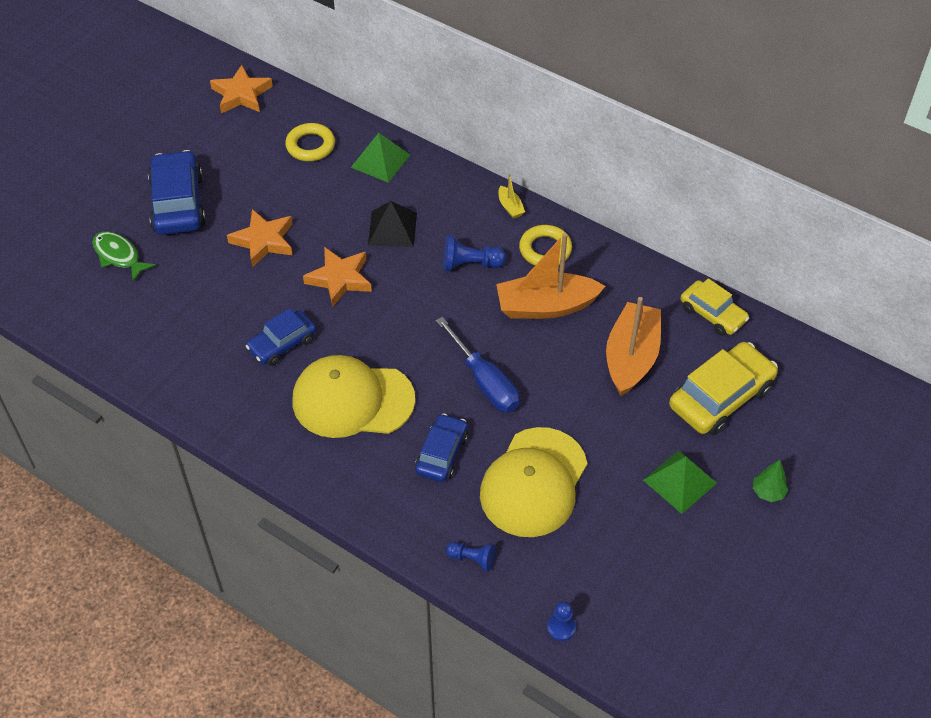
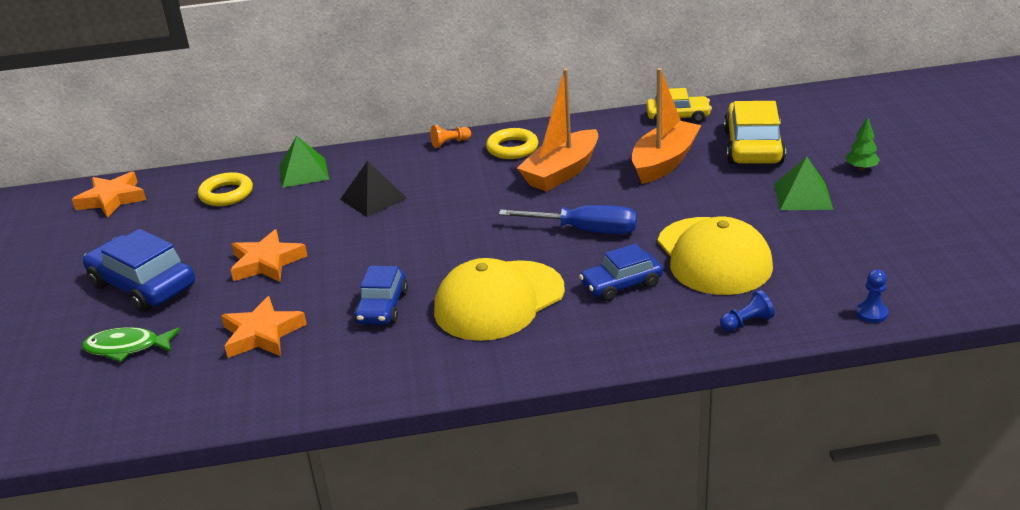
camera: 40 degrees left, 20 degrees down
orange star [303,247,372,306] -> orange star moved to [221,296,307,358]
blue car [415,413,468,482] -> blue car turned 90 degrees counterclockwise [579,244,663,301]
blue pawn [443,235,506,271] -> none
yellow boat [498,174,525,219] -> orange pawn [430,125,471,148]
orange boat [606,297,661,396] -> orange boat turned 60 degrees clockwise [632,68,701,184]

